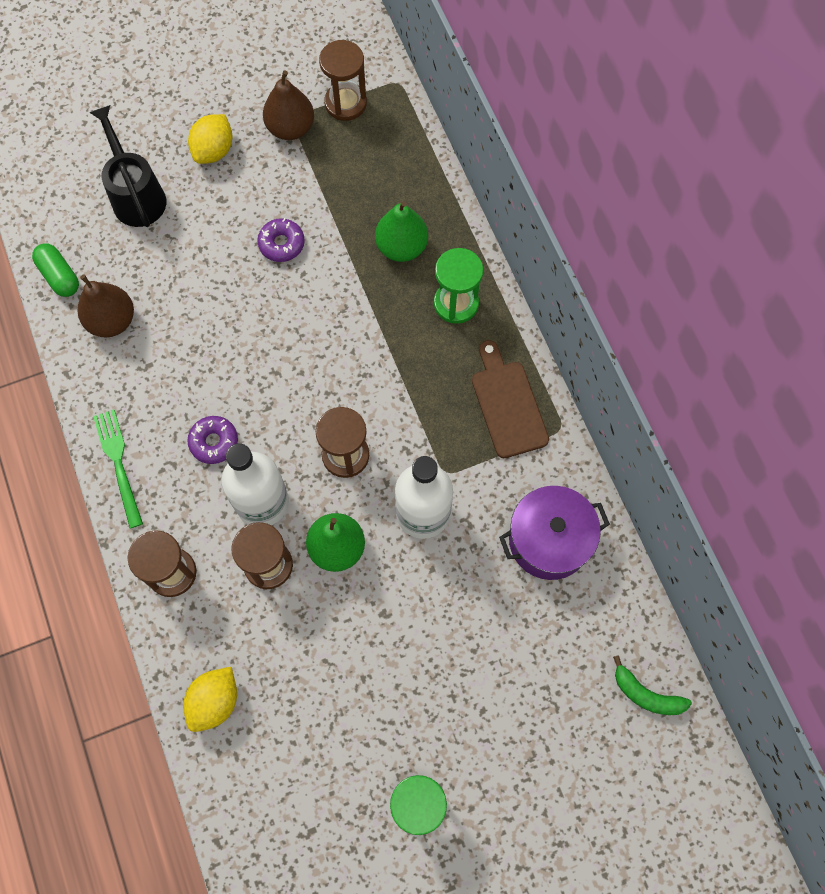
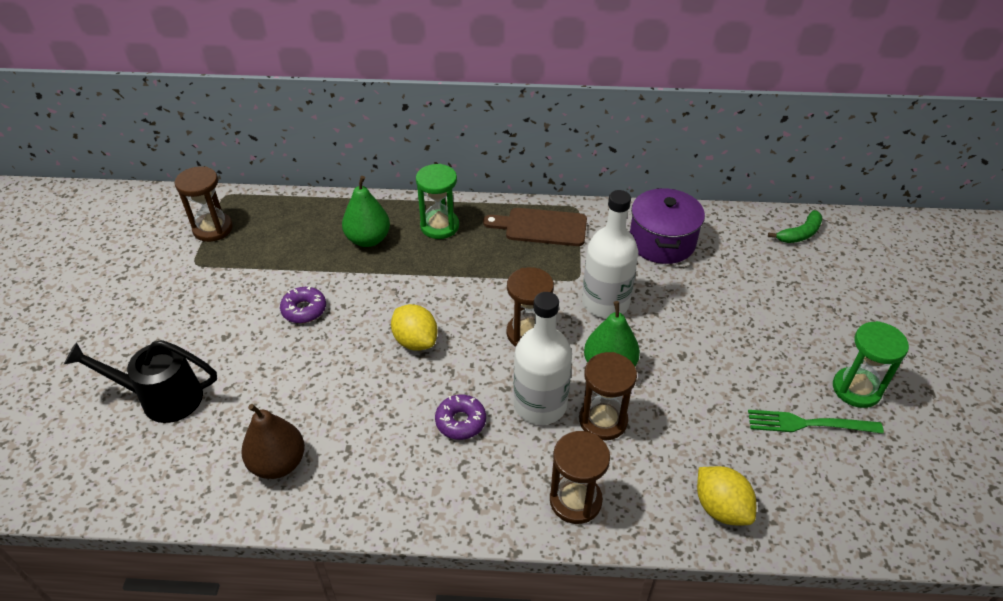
camera: 65 degrees left, 25 degrees down
green capsule [32,244,79,297] -> none
green fork [93,409,143,528] -> green fork moved to [748,410,884,434]
yellow lemon [188,114,232,164] -> yellow lemon moved to [391,304,438,351]
brown pear [263,71,314,140] -> none

